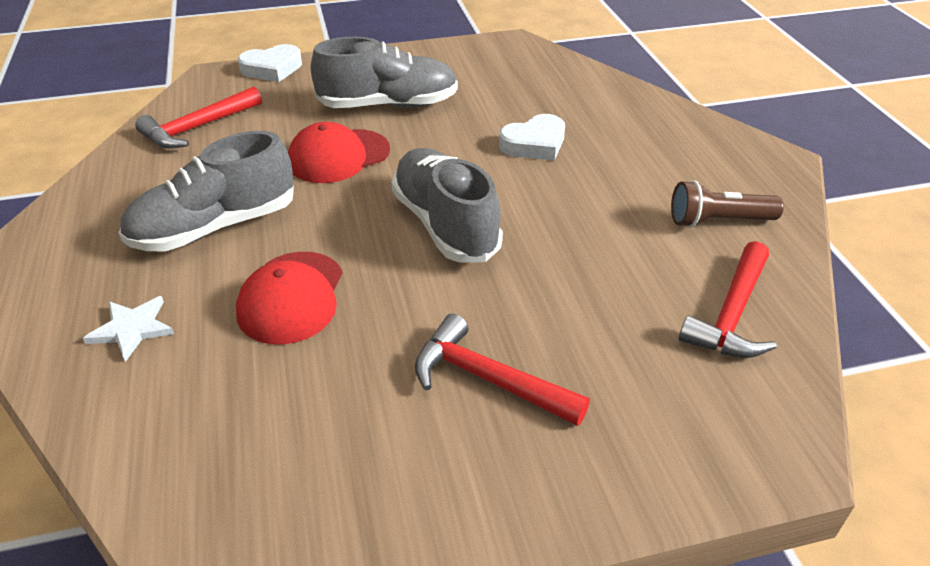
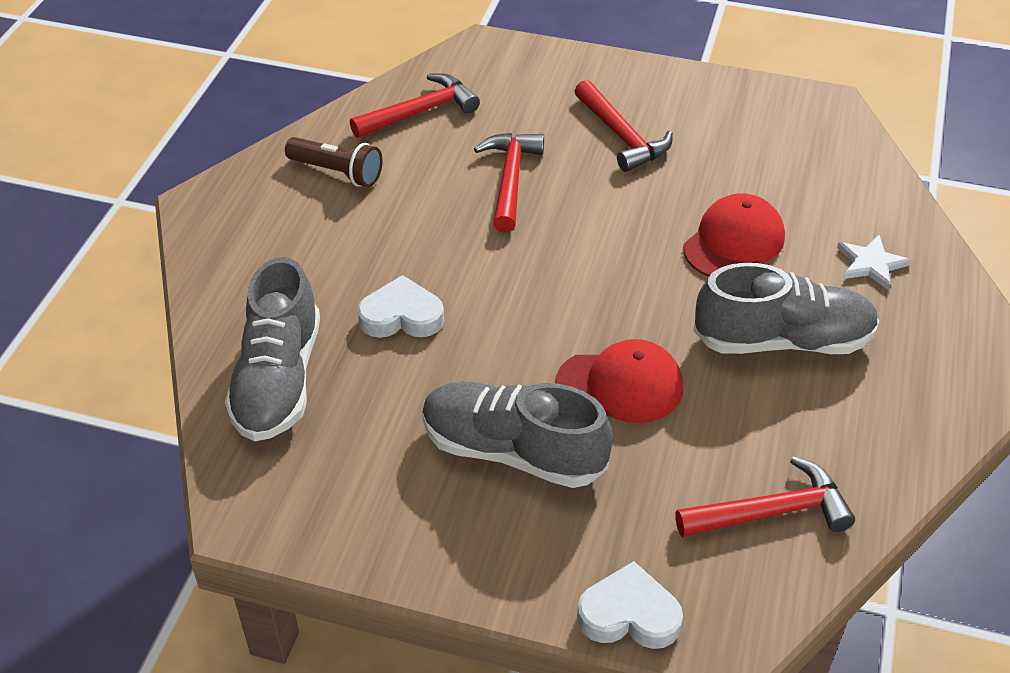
camera: 150 degrees left, 5 degrees up
grey shoe [391,148,503,262] -> grey shoe moved to [225,257,320,442]
none -> red hammer [474,133,544,232]

